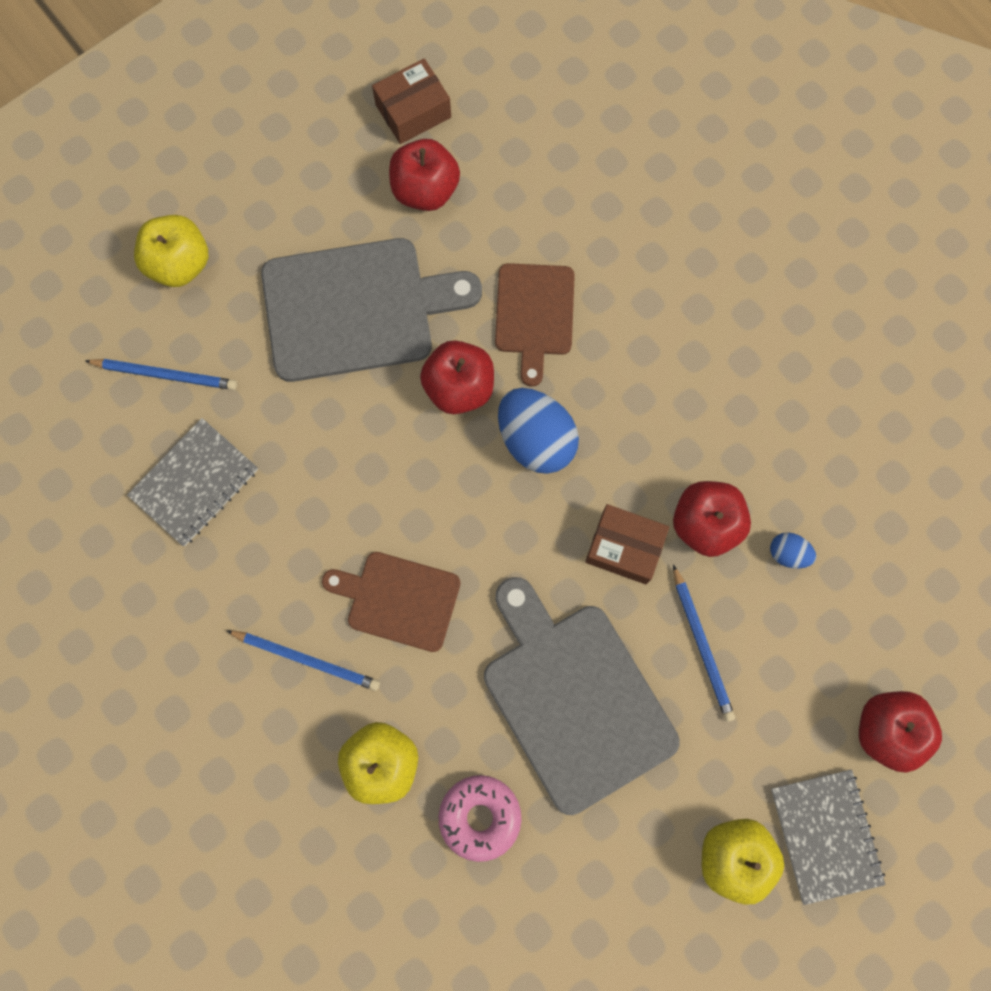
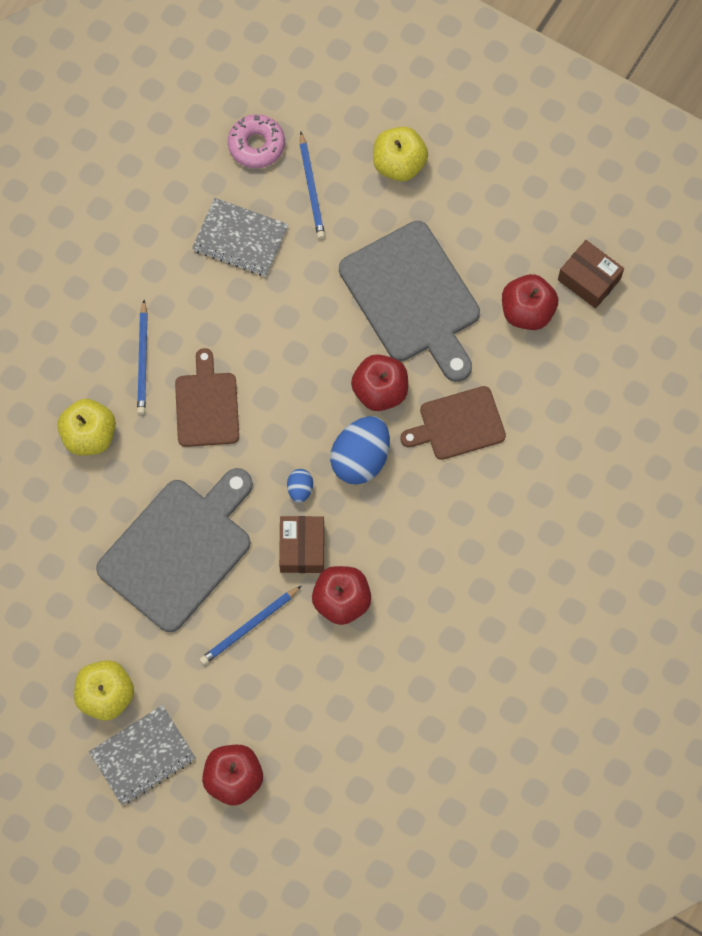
camera: 70 degrees right, 5 degrees down
pink donut [439,775,521,862] -> pink donut moved to [228,114,285,168]
blue egg [770,532,816,569] -> blue egg moved to [287,469,313,503]

